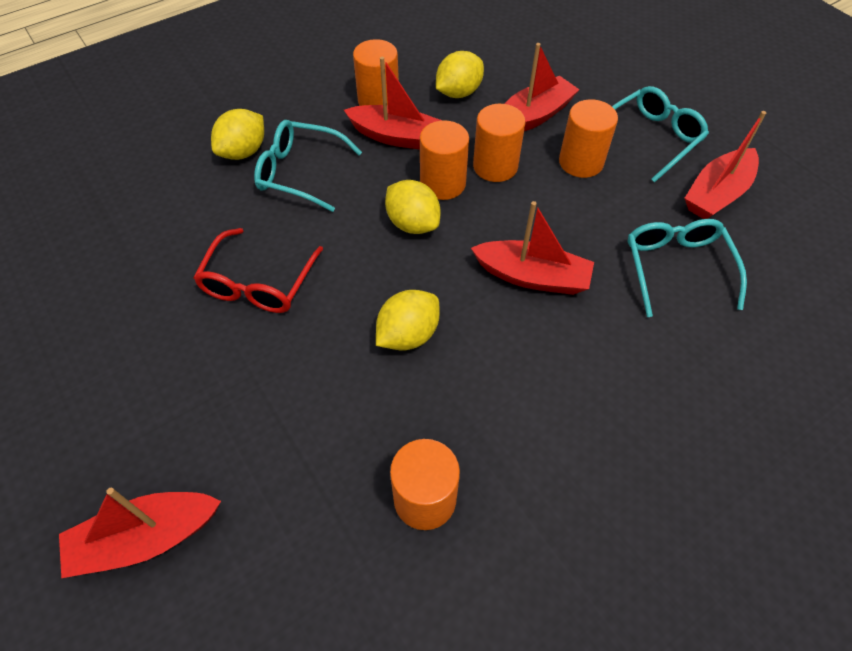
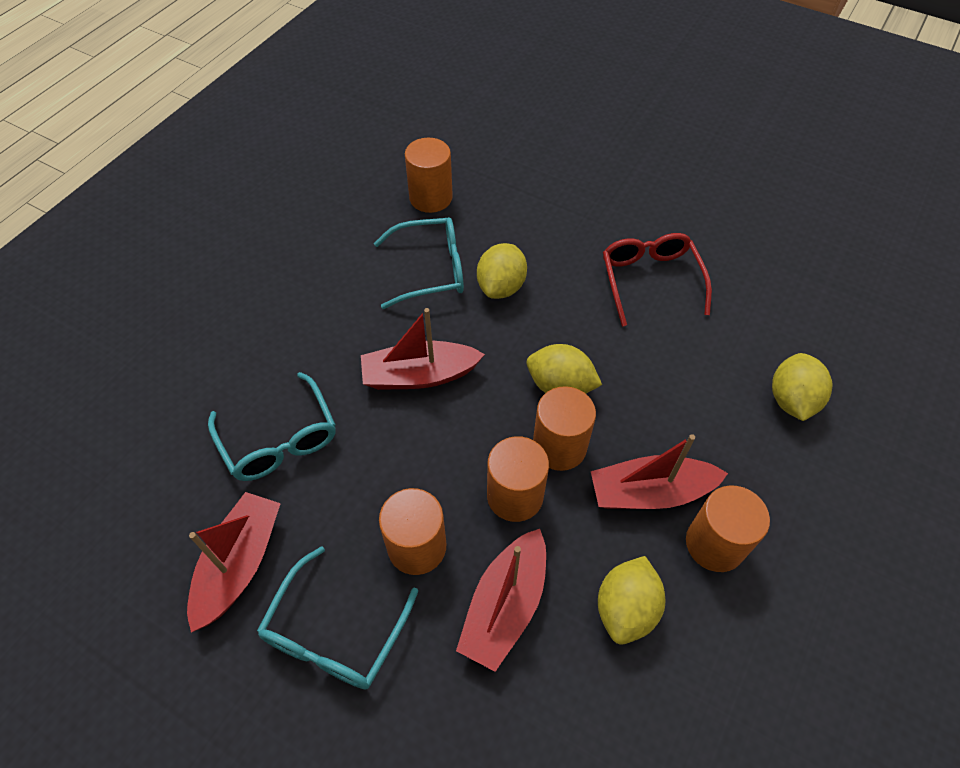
camera: 155 degrees right, 0 degrees up
red boat [59,488,221,578] -> none
turquoise glasses [254,120,362,212] -> turquoise glasses moved to [374,217,464,309]

